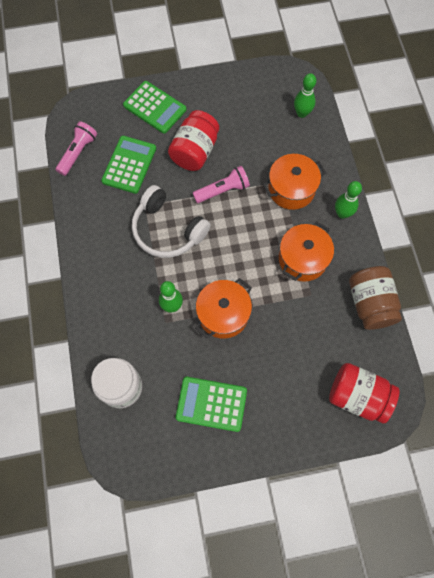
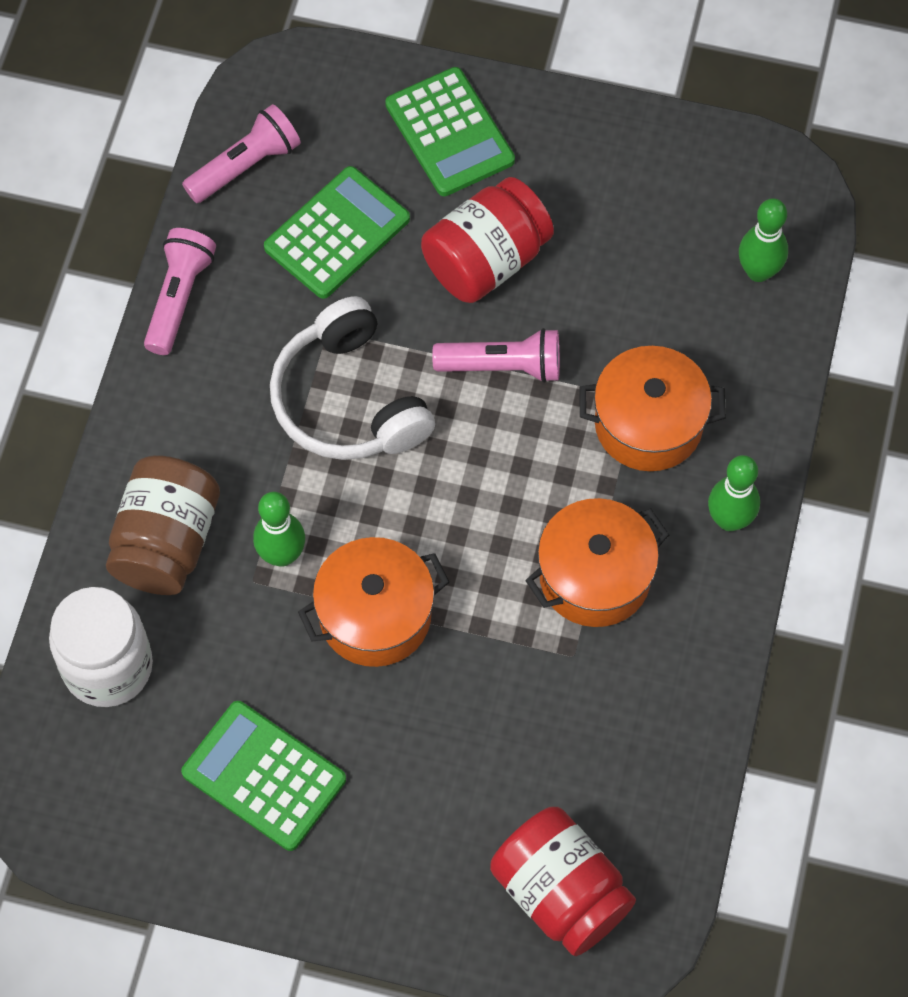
camera: 25 degrees right, 5 degrees down
brown jar [349,266,402,330] -> brown jar moved to [106,455,220,595]
none -> pink flashlight [144,228,216,355]

